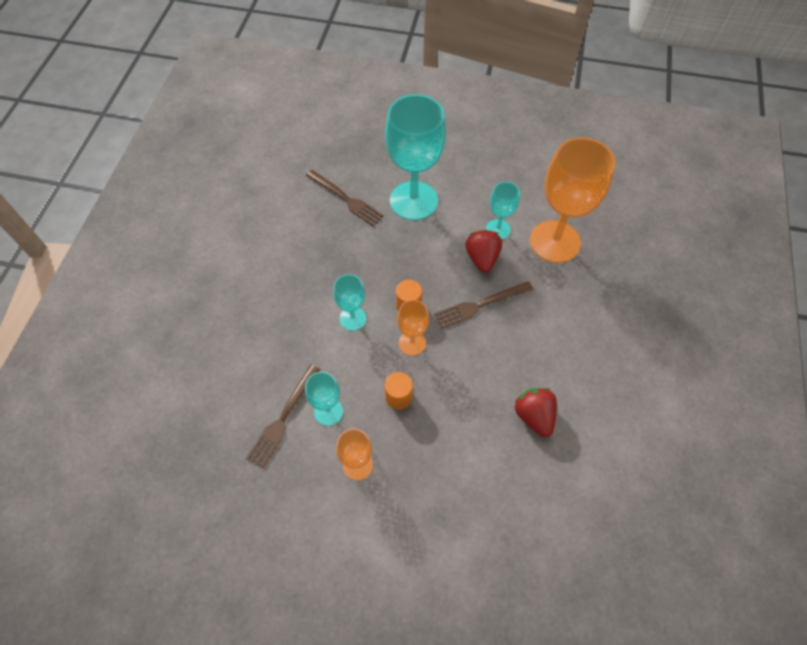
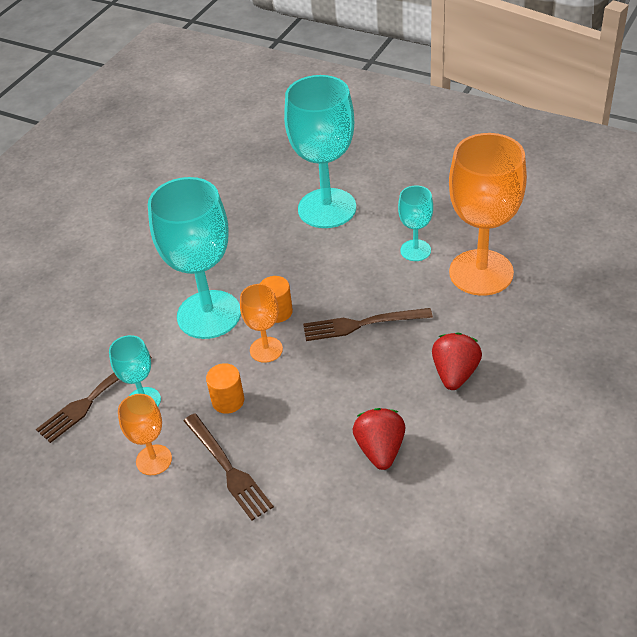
camera: 20 degrees right, 15 degrees down
brown fork [306,170,384,226] -> brown fork moved to [184,413,274,521]
turquoise goblet [333,274,366,331] -> turquoise goblet [148,177,241,339], size x2.02
red strawberry [465,230,502,273] -> red strawberry moved to [432,332,482,390]

